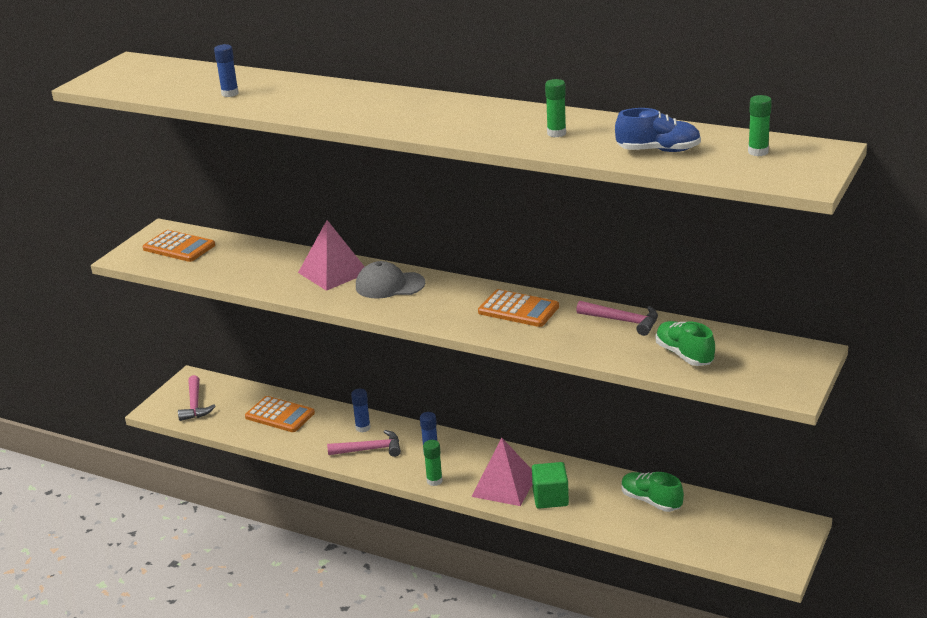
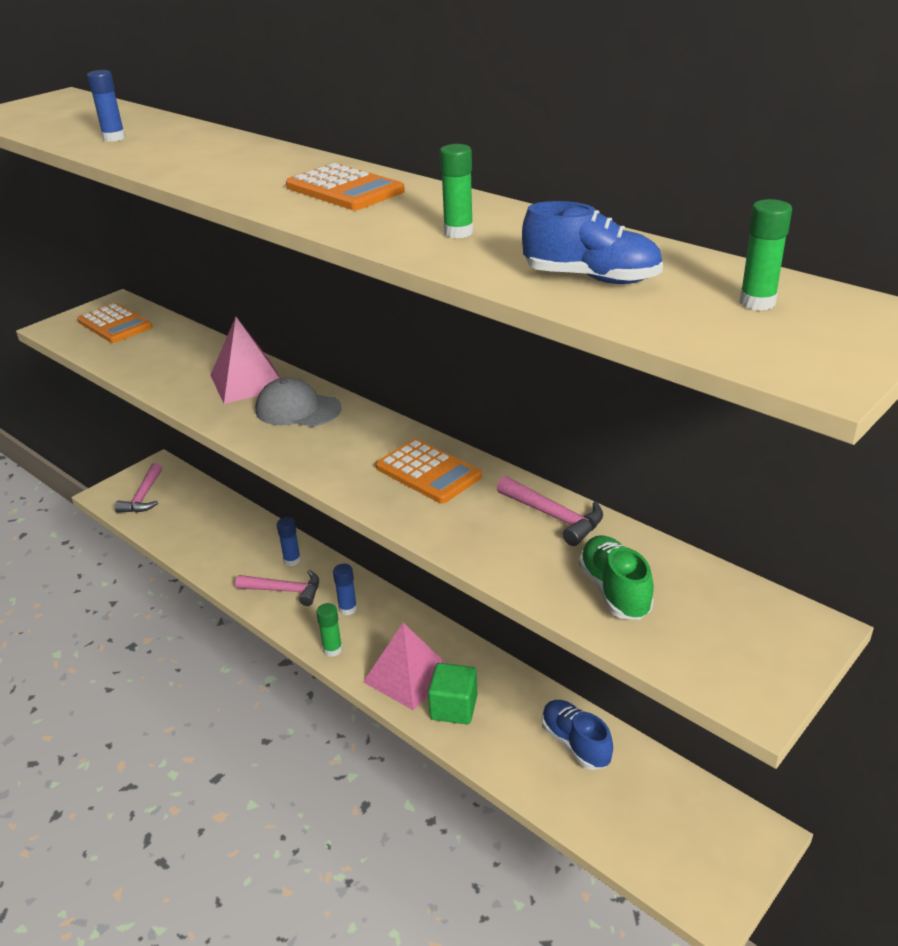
camera: 15 degrees right, 5 degrees up
orange calculator [245,396,315,432] -> orange calculator moved to [286,163,405,210]
green shoe [621,472,684,512] -> blue shoe [542,700,613,770]

